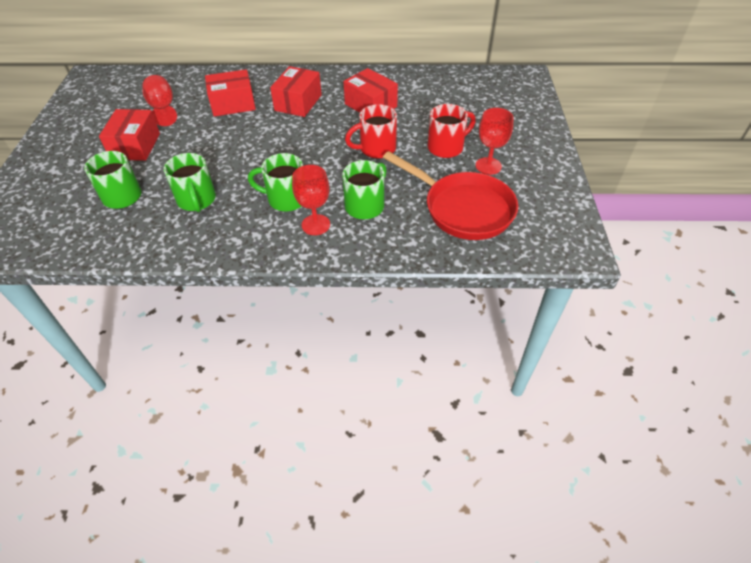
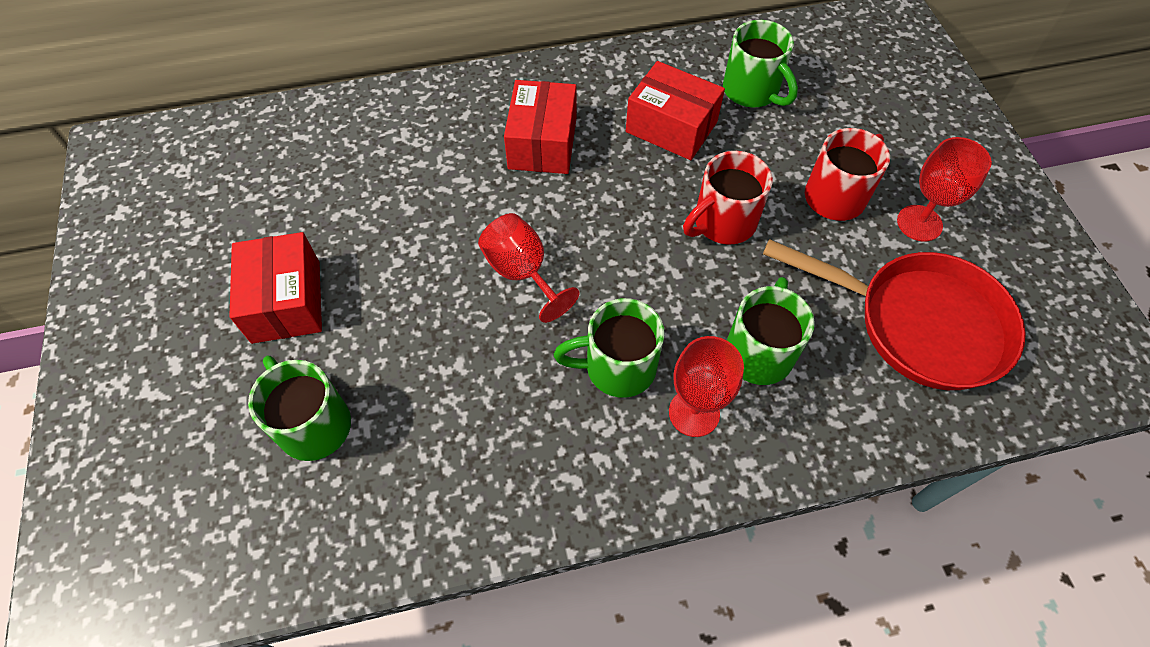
camera: 15 degrees left, 10 degrees up
red goblet [142,75,177,126] -> red goblet moved to [478,213,580,323]
green mug [164,153,216,212] -> green mug moved to [723,20,798,107]
red box [205,69,256,117] -> none

